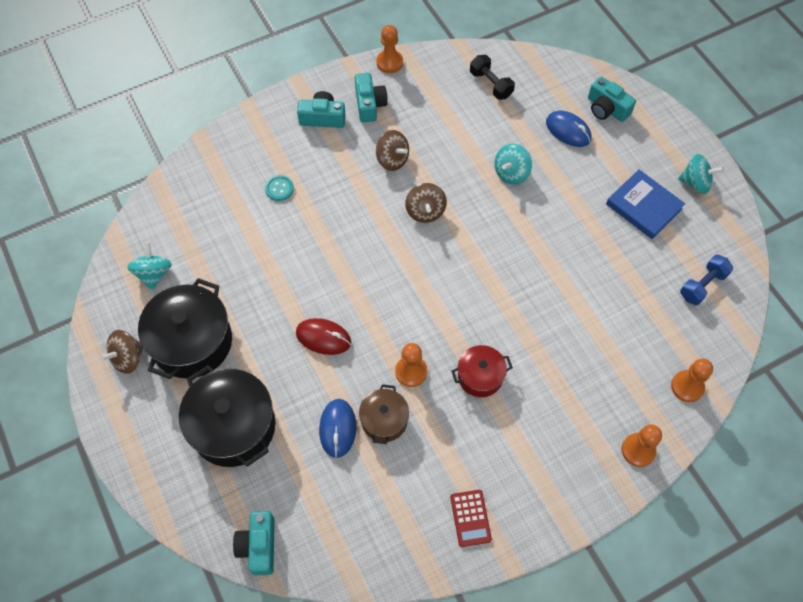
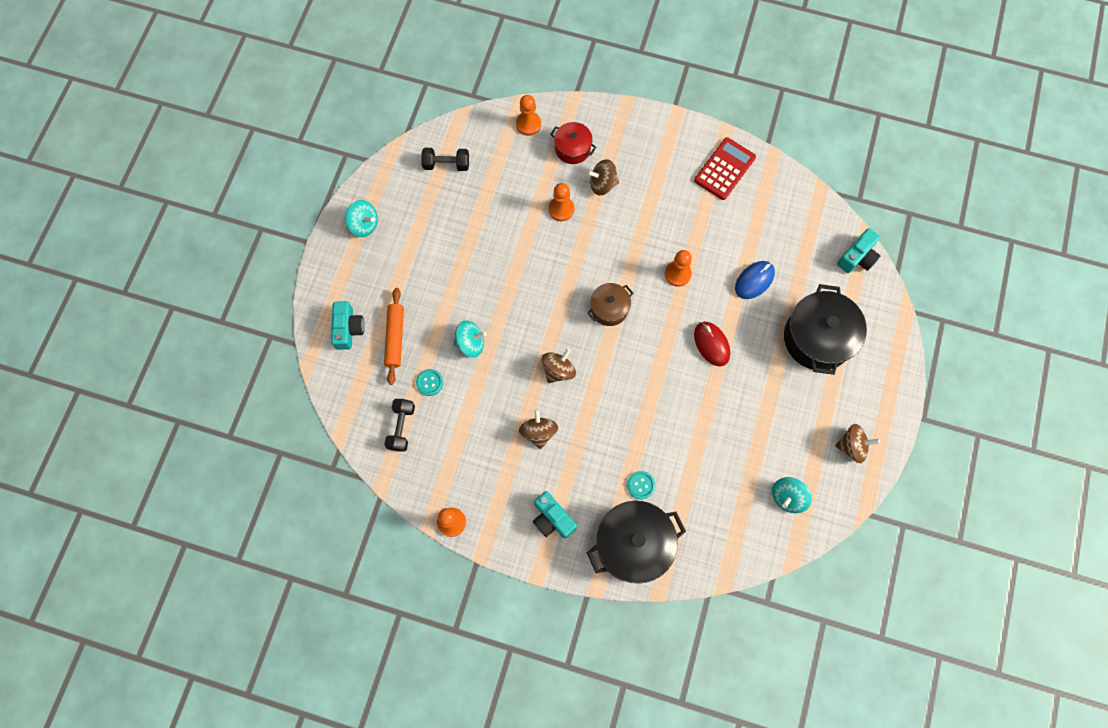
camera: 135 degrees left, 10 degrees up
black pot [138,278,232,379] -> black pot moved to [587,501,686,584]
turquoise camera [355,73,388,123] -> none
brown pot [359,384,409,444] -> brown pot moved to [588,283,633,326]
red calculator [450,490,492,547] -> red calculator [694,137,756,200], size x1.53
red pot [452,345,513,397] -> red pot moved to [550,122,596,164]
blue mouse [546,111,591,147] -> orange rolling pin [384,288,404,385]
blue book [606,170,685,239] -> none
orange pawn [622,424,662,467] -> orange pawn moved to [548,183,574,221]
turquoise spinning top [678,154,724,194] -> turquoise spinning top turned 150 degrees clockwise [345,200,378,237]
blue dumbbell [680,255,733,305] -> black dumbbell [421,148,469,171]
none -> turquoise button [416,369,443,396]
none -> brown spinning top [587,159,619,196]

